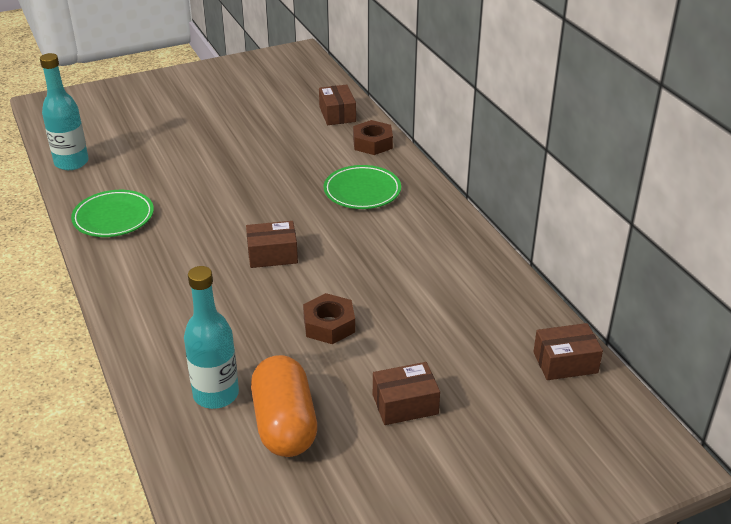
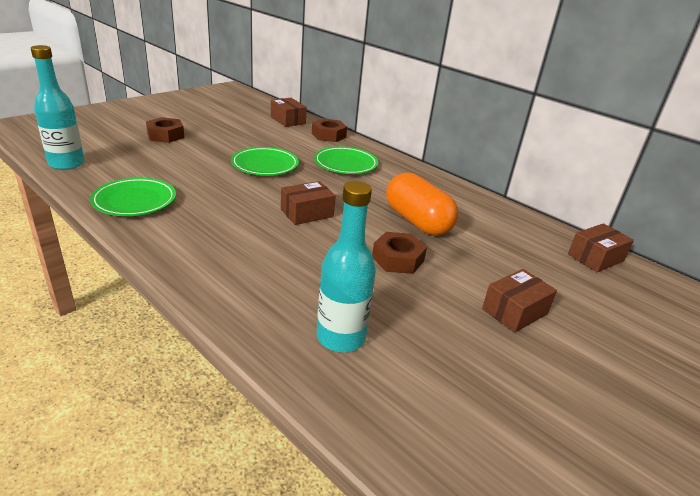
camera: 25 degrees left, 5 degrees down
orange capsule [251,355,317,457] -> orange capsule moved to [386,173,458,235]
none -> brown nut [146,117,184,143]
none -> green plate [231,147,299,176]

